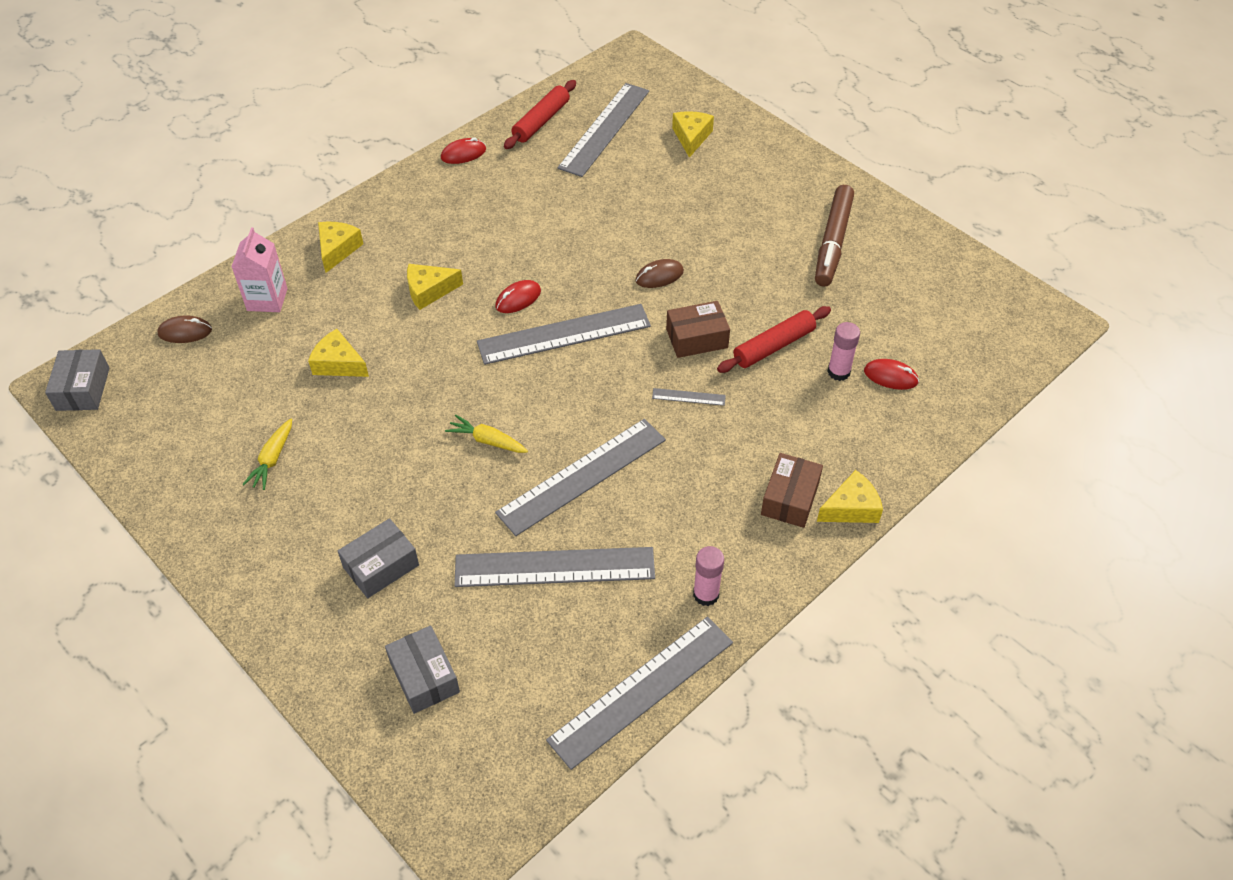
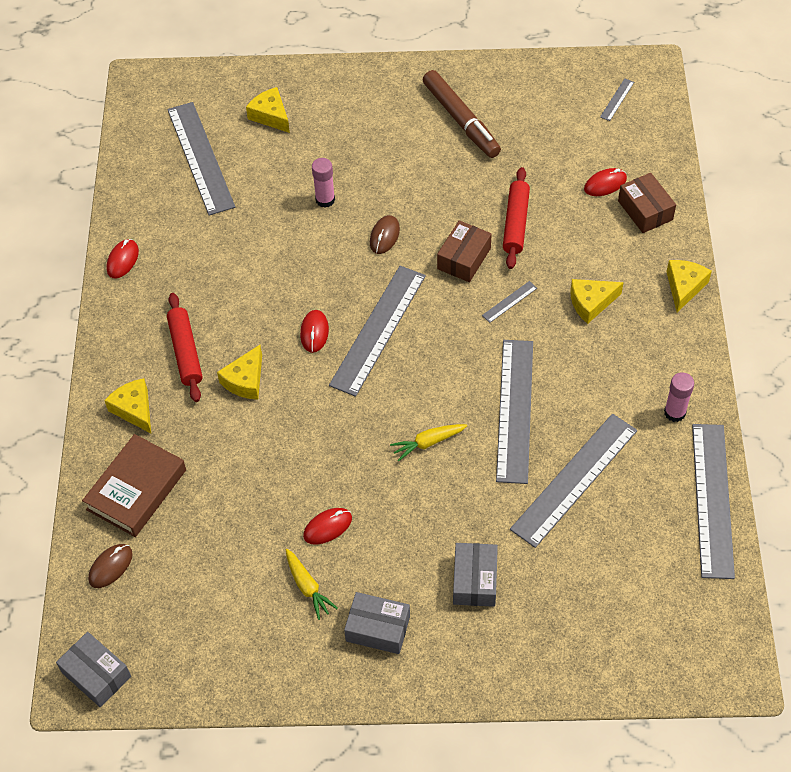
camera: 45 degrees left, 5 degrees up
pink carton [231,227,288,312] -> brown book [82,434,186,537]
yellow cheese [308,329,369,377] -> yellow cheese moved to [570,279,624,324]
grey box [385,625,460,714] -> grey box moved to [344,592,410,654]
red rolling pin [504,80,576,149] -> red rolling pin moved to [167,293,203,402]
brown box [761,453,823,528] -> brown box moved to [618,173,676,233]
pink glue stick [827,322,860,381] -> pink glue stick moved to [312,158,335,208]
none -> red mouse [303,508,352,545]
none -> grey ruler [600,78,634,121]

